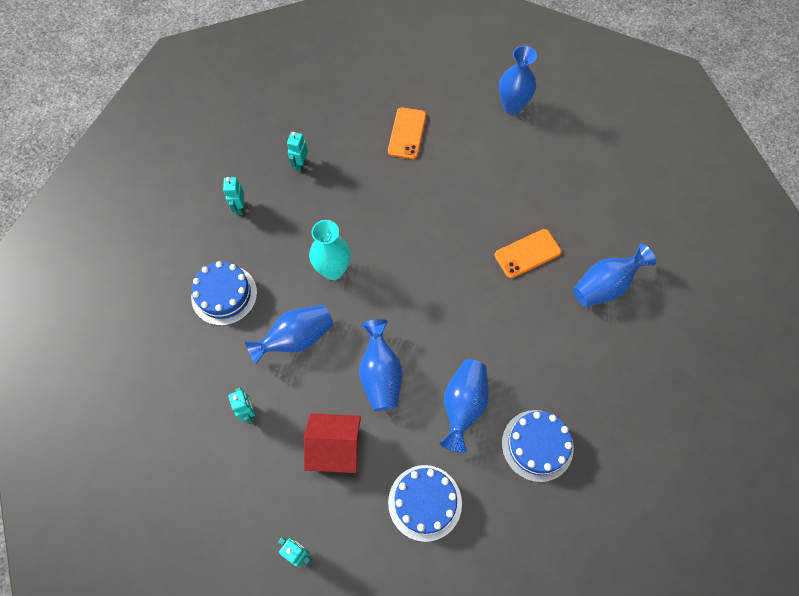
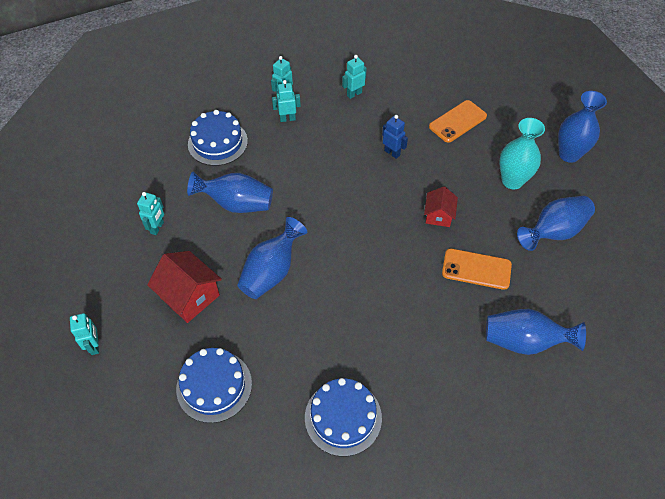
camera: 40 degrees right, 10 degrees down
turquoise vase [309,220,351,280] -> turquoise vase moved to [499,118,545,189]
blue vase [439,359,489,453] -> blue vase moved to [517,196,595,251]
none -> turquoise robot [272,80,301,122]
none -> blue robot [382,115,408,159]
none -> red house [424,187,458,227]

